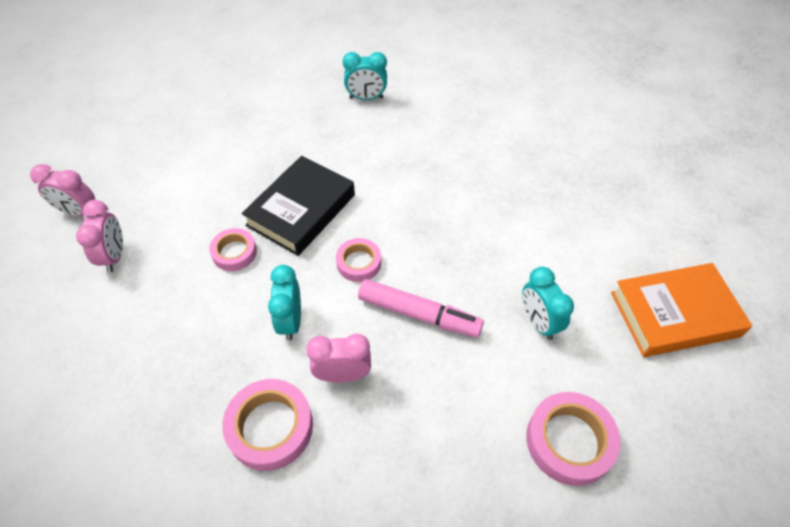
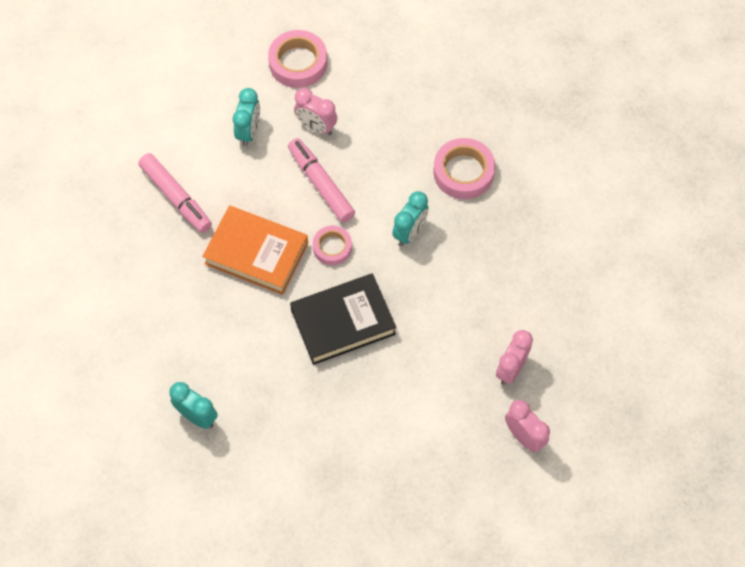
camera: 145 degrees left, 10 degrees up
pink tape [209,228,257,271] -> none
pink clock [306,334,371,383] -> pink clock moved to [294,88,337,135]
orange book [611,263,752,357] -> orange book moved to [202,205,308,295]
none -> pink marker [138,153,212,233]

